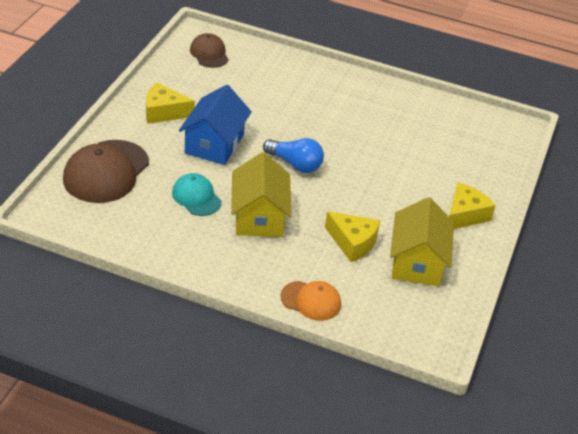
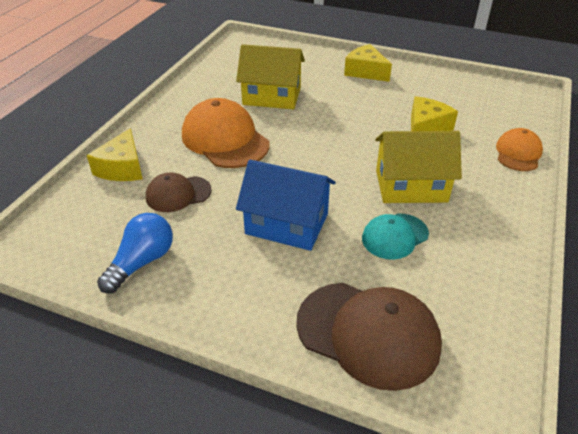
camera: 85 degrees left, 0 degrees up
yellow cheese [146,82,195,124] -> yellow cheese moved to [87,128,143,181]
brown cap [190,33,229,68] -> brown cap moved to [146,173,212,212]
blue light bulb [263,138,324,173] -> blue light bulb moved to [97,213,173,293]
yellow house [390,197,454,286] -> yellow house moved to [236,44,305,109]
none -> orange cap [182,98,270,168]

